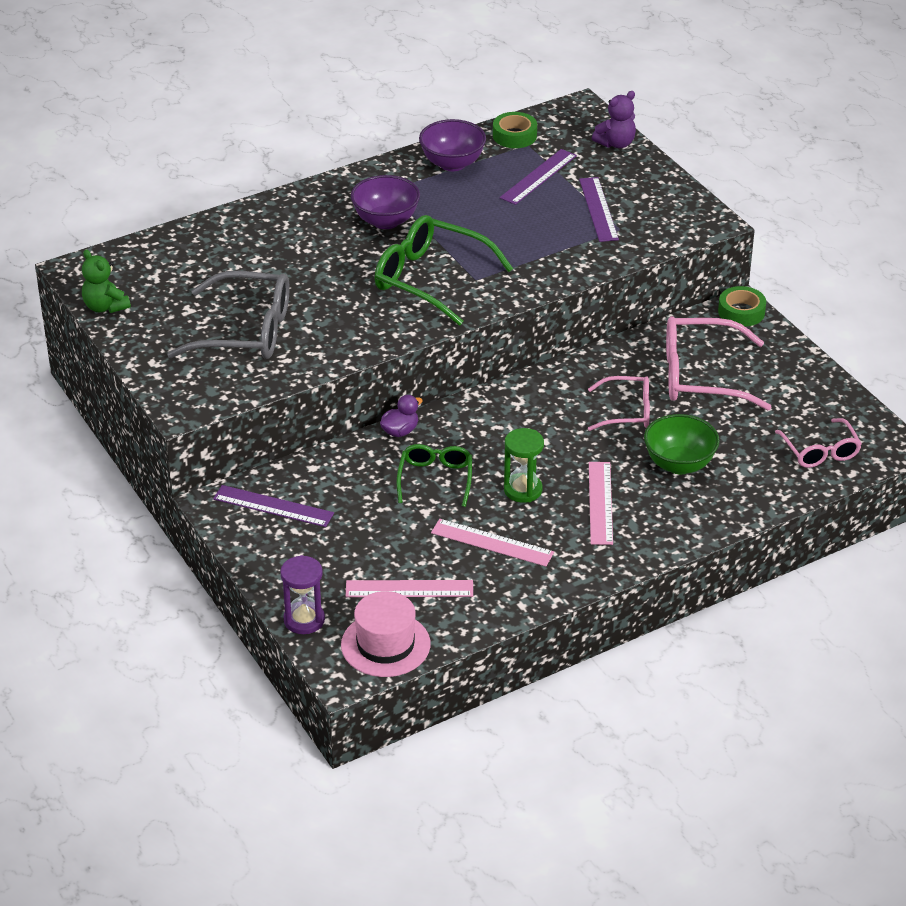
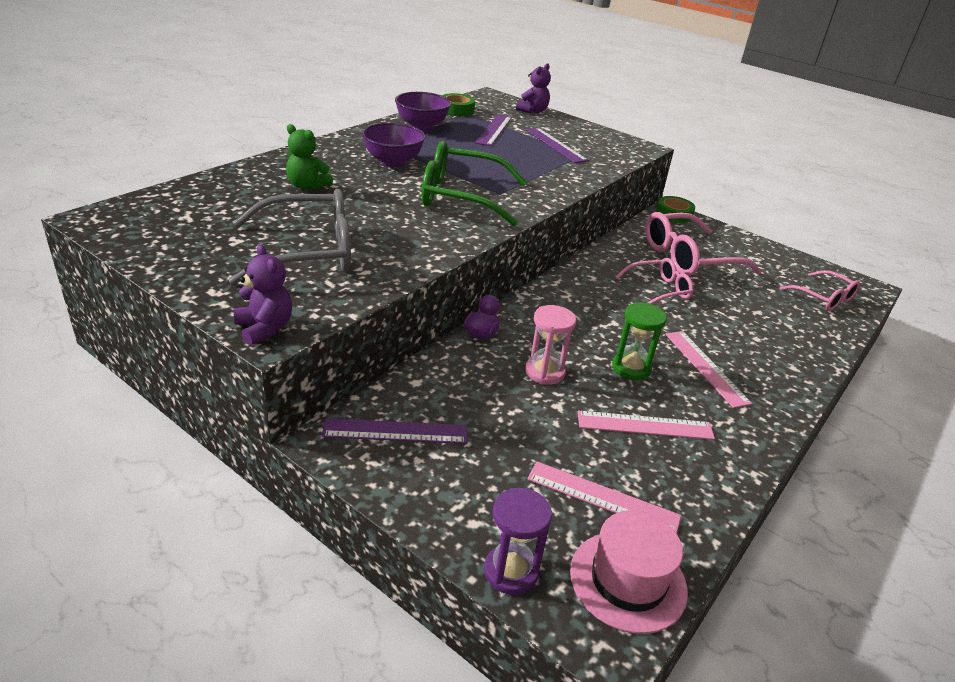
camera: 25 degrees left, 5 degrees down
green teddy bear [82,249,131,313] -> green teddy bear moved to [286,124,333,190]
pink ruler [346,580,473,597] -> pink ruler turned 45 degrees clockwise [527,461,681,534]
green glasses [397,444,472,507] -> pink hourglass [525,305,576,385]
green bowl [644,414,720,475] -> none
none -> purple teddy bear [233,244,292,345]

